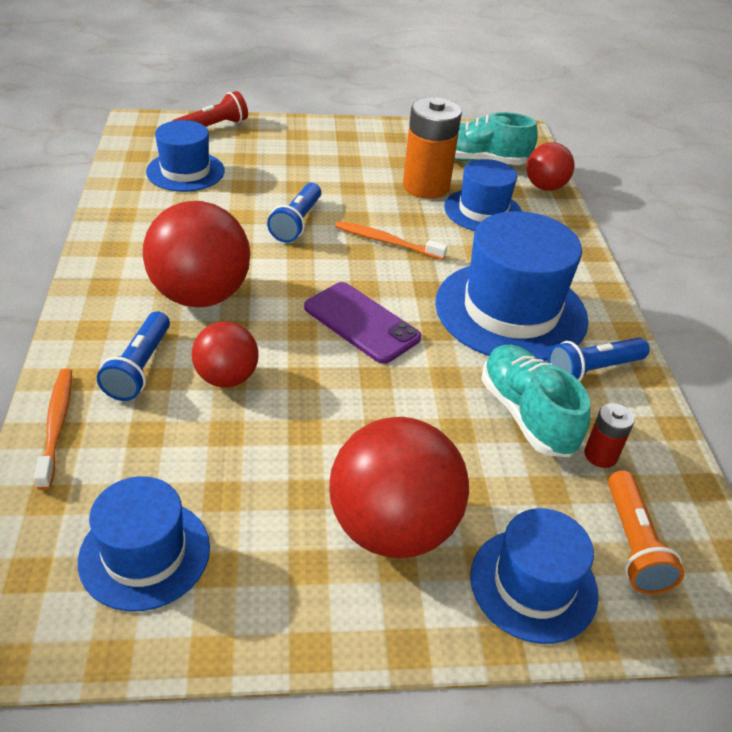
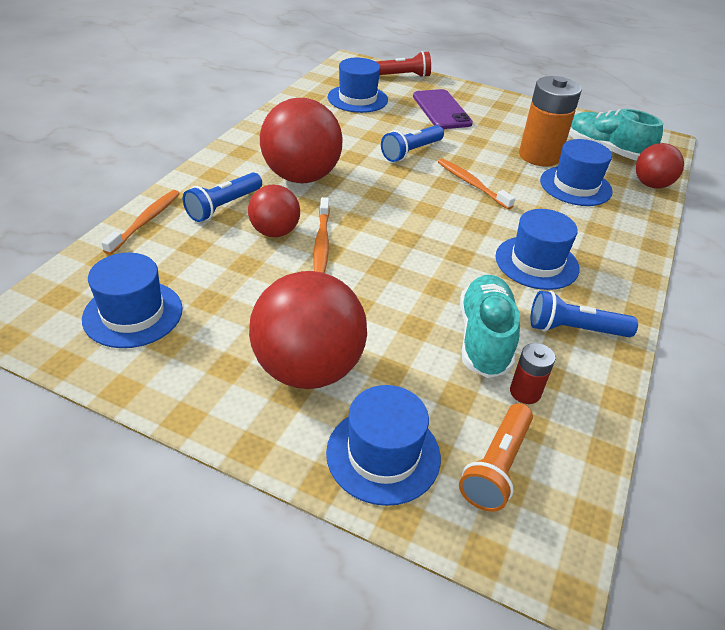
camera: 30 degrees right, 0 degrees up
purple phone [304,282,421,364] -> purple phone moved to [413,89,473,129]
blue hat [435,211,588,361] -> blue hat [495,209,579,290], size x0.60
none -> orange toothbrush [313,197,330,273]

